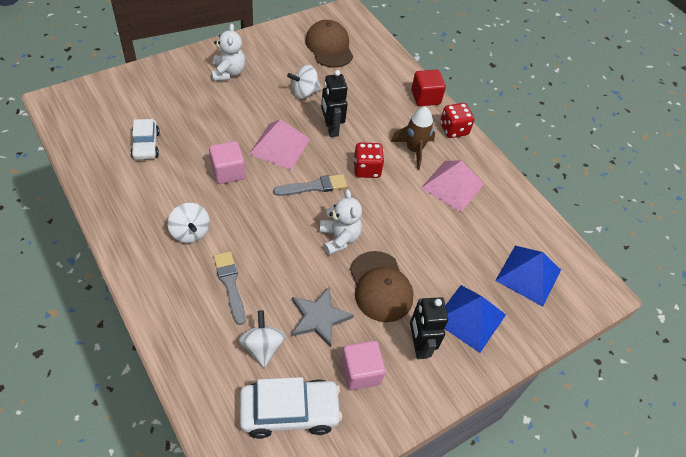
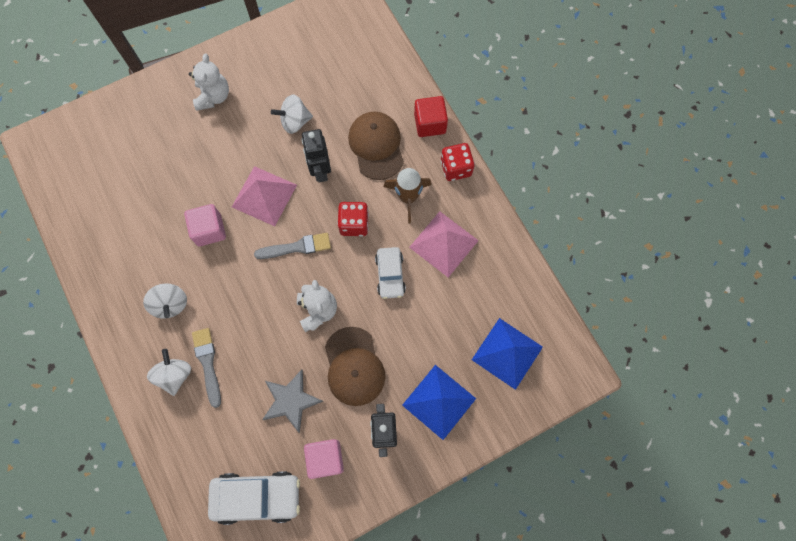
camera: 10 degrees right, 20 degrees up
white car [131,119,160,160] -> white car moved to [375,247,406,299]
white spinning top [239,310,286,367] -> white spinning top moved to [147,349,191,396]
brown cap [305,20,353,68] -> brown cap moved to [348,112,404,180]

